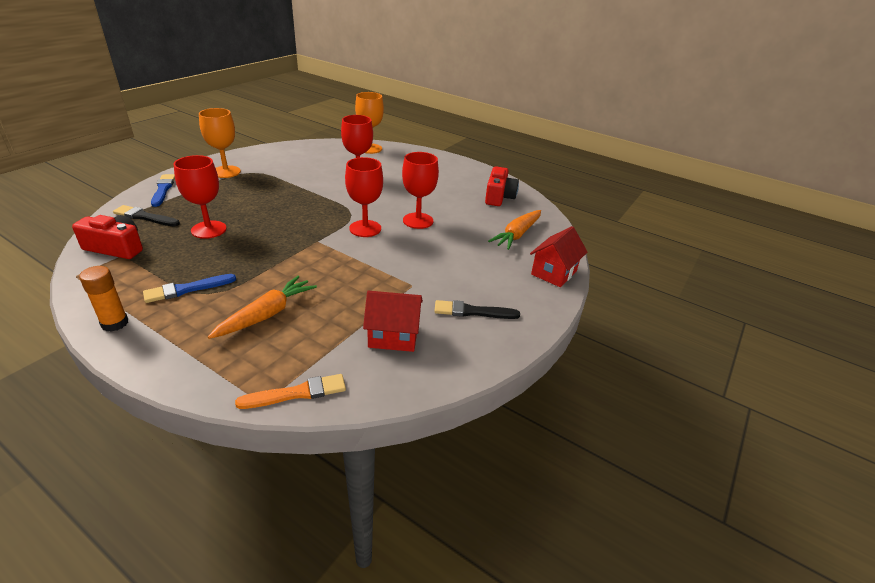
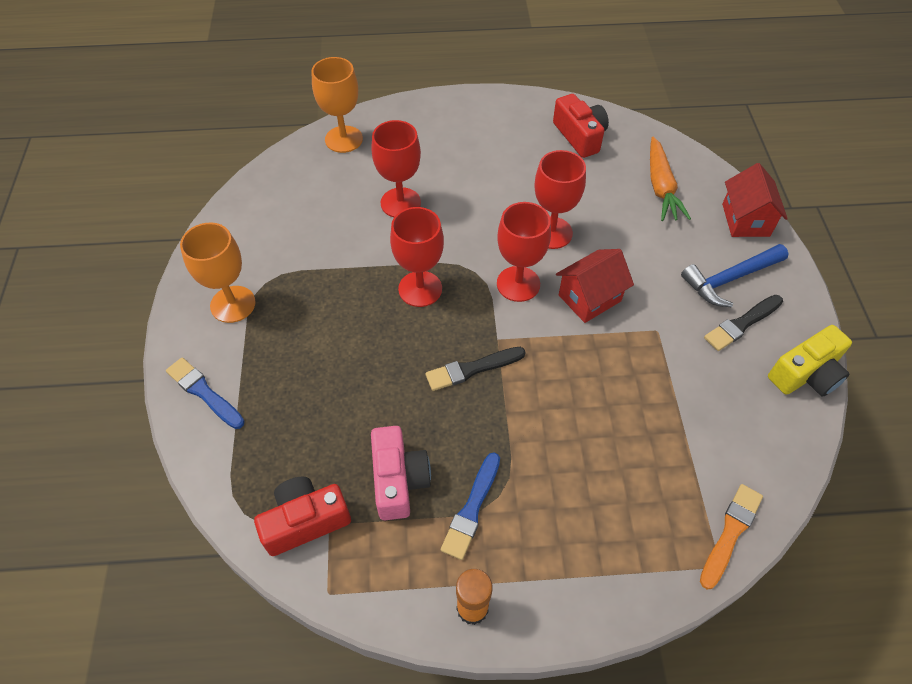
camera: 35 degrees left, 20 degrees up
black brush [113,205,180,227] -> black brush moved to [425,347,525,391]
red goblet [174,155,227,239] -> red goblet moved to [390,207,444,307]
orange carrot [208,276,317,339] -> none
red house [363,291,423,352] -> red house moved to [556,249,634,323]
none -> pink camera [371,426,431,520]
none -> blue hammer [681,244,789,308]
none -> yellow camera [768,325,852,397]

